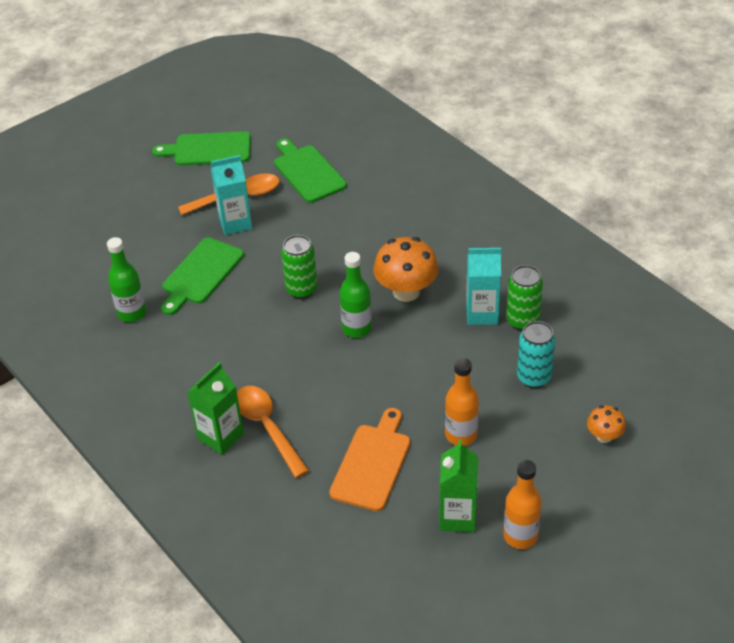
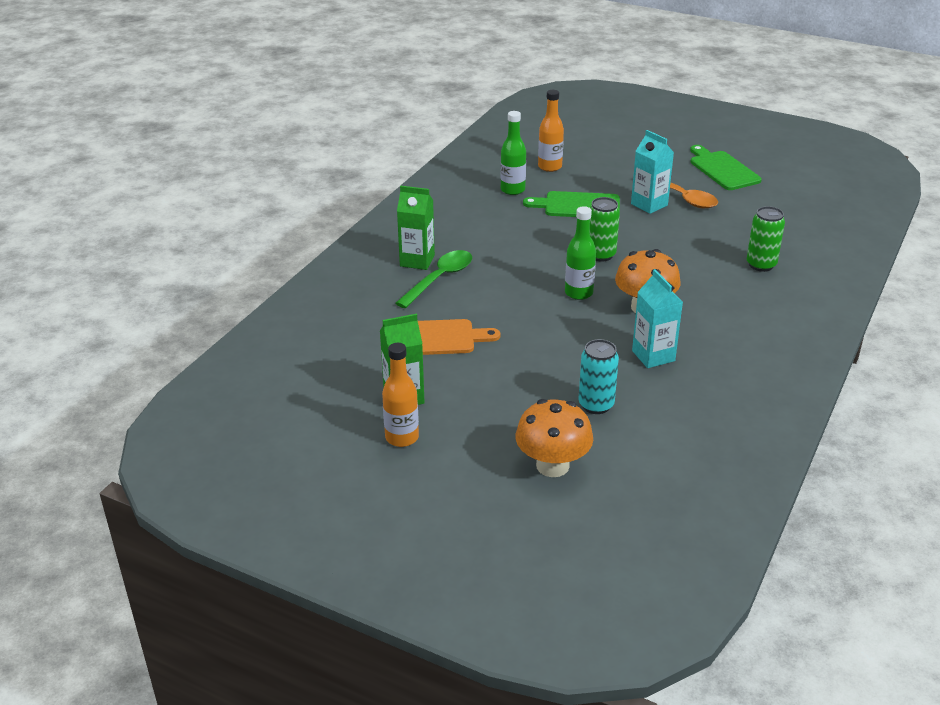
camera: 65 degrees right, 10 degrees down
orange spoon [237,386,309,478] -> green spoon [395,250,472,308]
green cutting board [274,138,347,203] -> none
orange bottle [445,358,479,446] -> orange bottle moved to [538,90,564,172]
green can [506,265,543,331] -> green can moved to [747,206,785,272]
orange mushroom [587,405,626,443] -> orange mushroom [515,399,593,477], size x1.87

